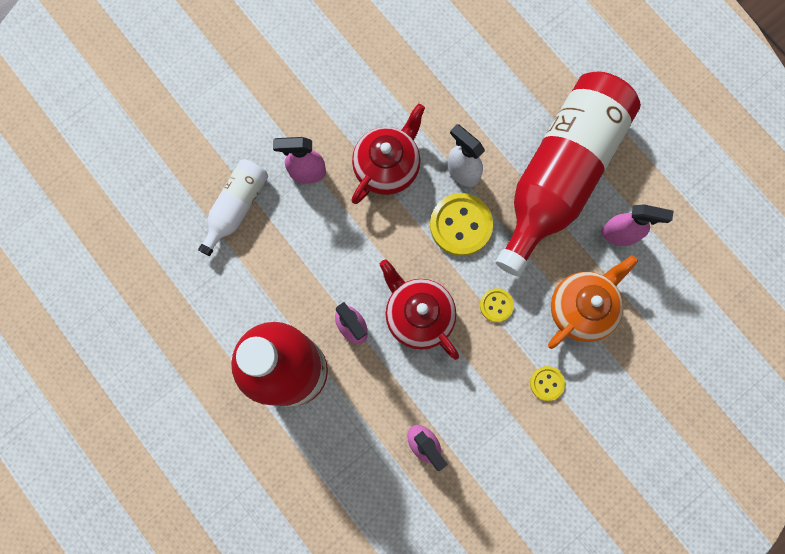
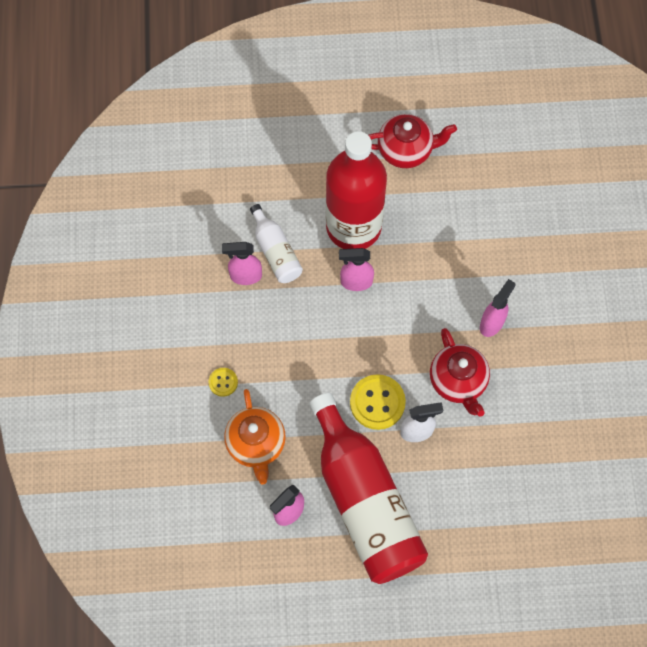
camera: 125 degrees right, 10 degrees down
white bottle [198,159,268,256] -> white bottle moved to [250,204,303,283]
red teapot [380,259,459,360] -> red teapot moved to [368,114,457,168]
yellow button [480,288,514,322] -> none

